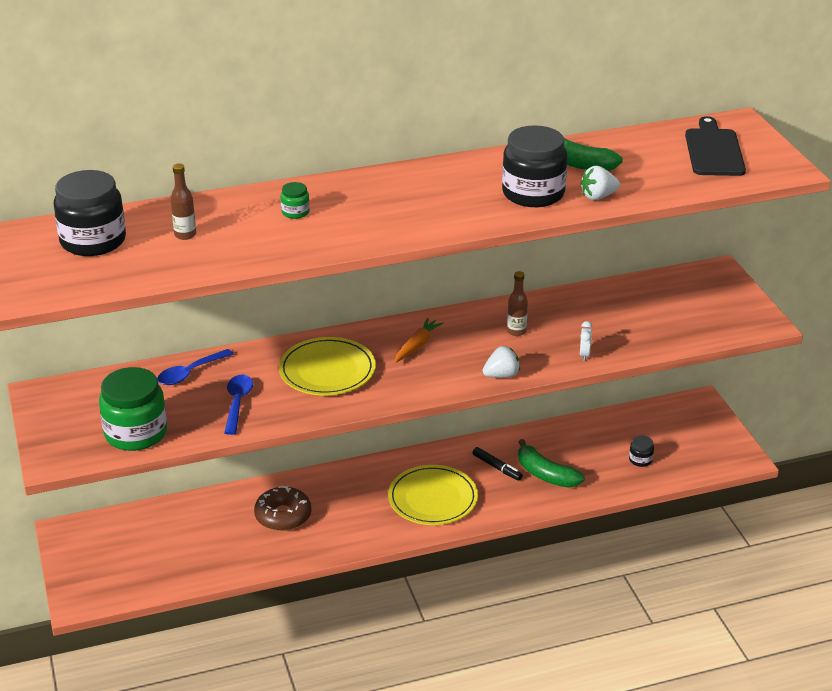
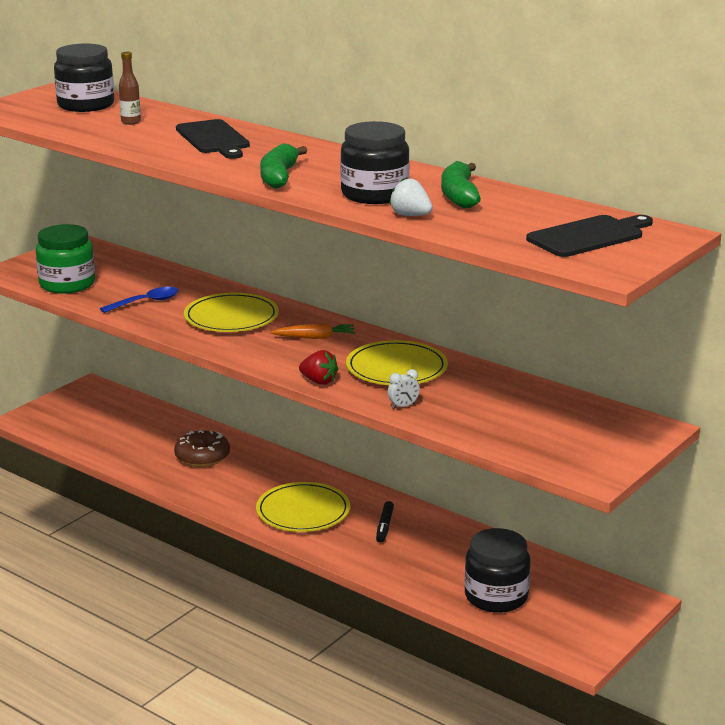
camera: 55 degrees right, 10 degrees down
blue spoon [157,349,234,385] -> none
green jar [281,182,310,219] -> black cutting board [176,119,250,159]
white strawberry [483,346,520,378] -> red strawberry [299,350,338,385]
brown bottle [507,271,528,336] -> yellow plate [346,340,448,385]
green banana [518,439,584,488] -> green banana moved to [260,143,307,189]
black jar [629,436,654,467] -> black jar [465,528,530,613], size x2.27

